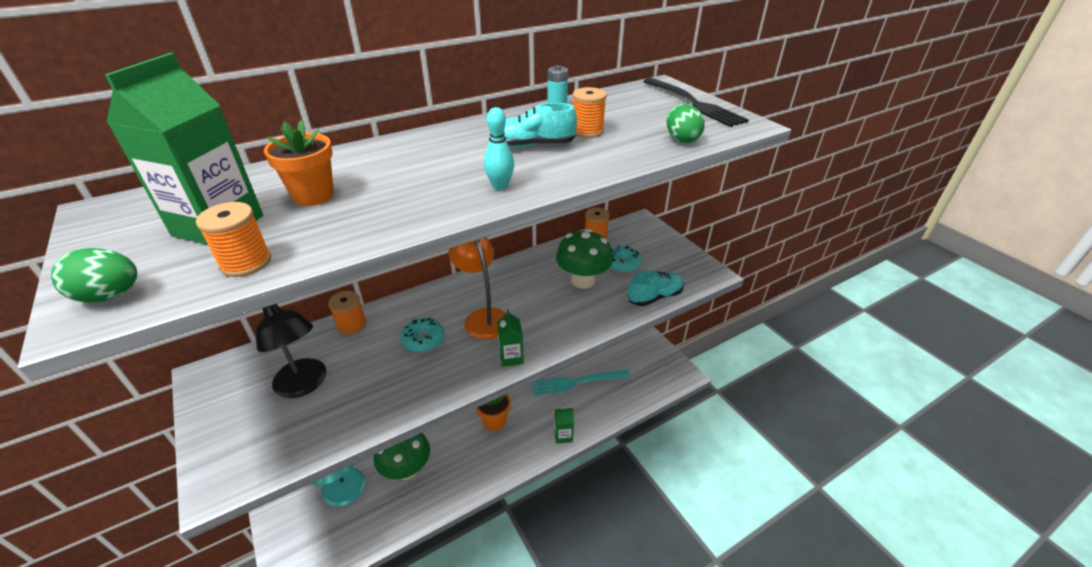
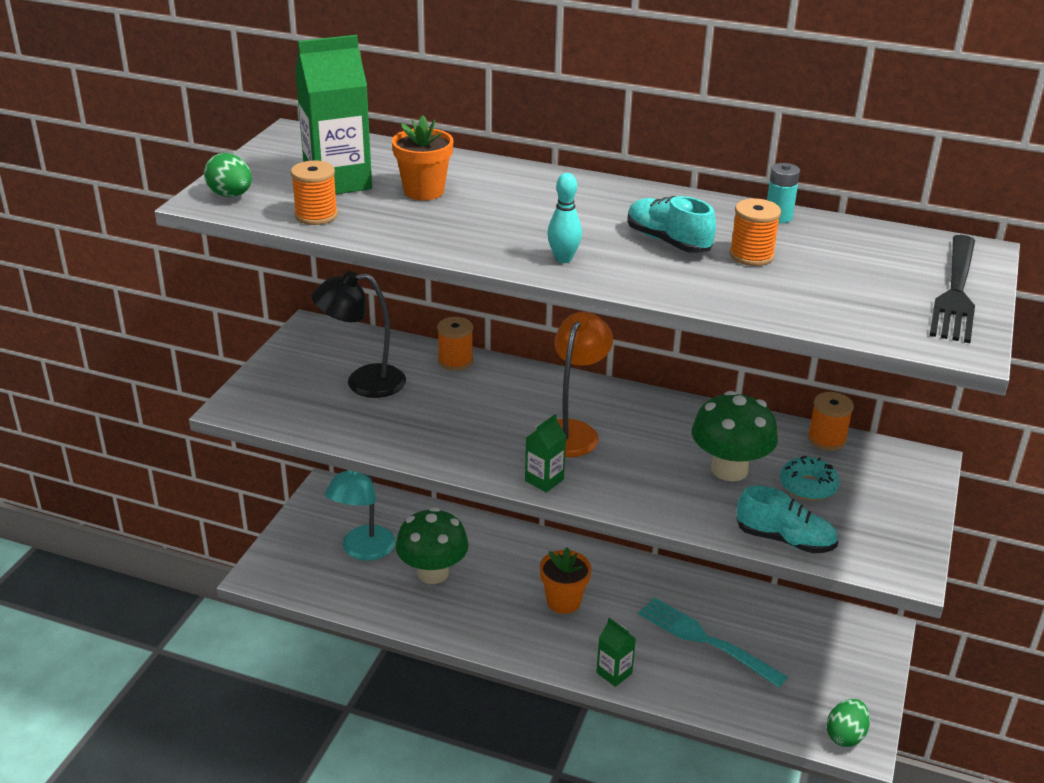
camera: 50 degrees right, 5 degrees down
black lamp [256,304,326,398] -> black lamp turned 75 degrees clockwise [312,271,406,398]
turquoise donut [401,318,445,352] -> none
green egg [666,104,705,143] -> green egg moved to [826,699,870,747]

